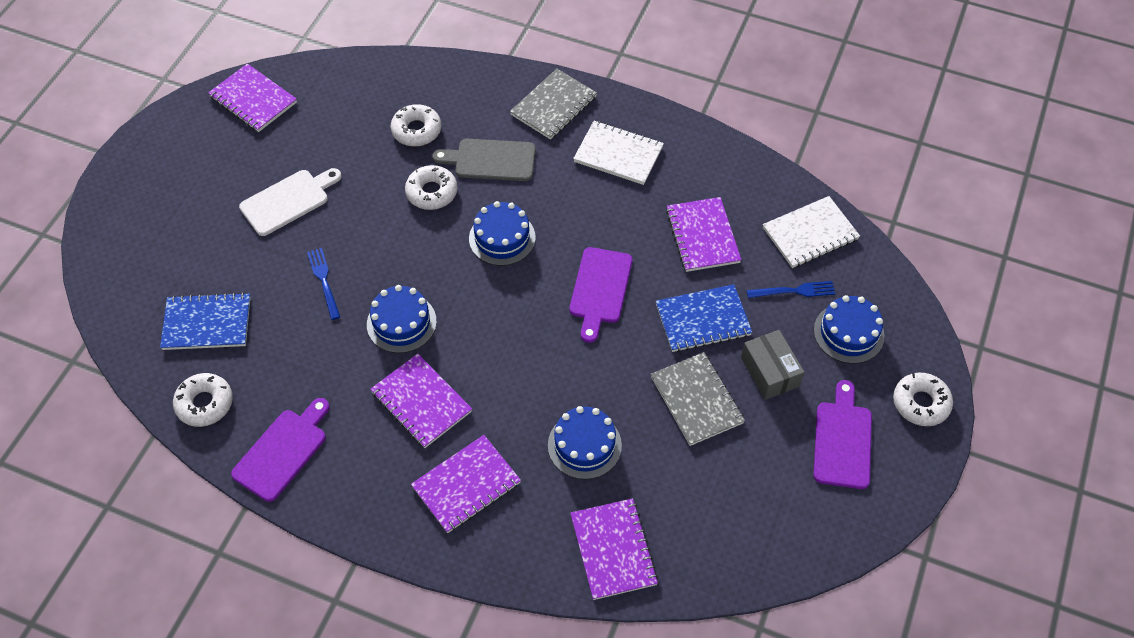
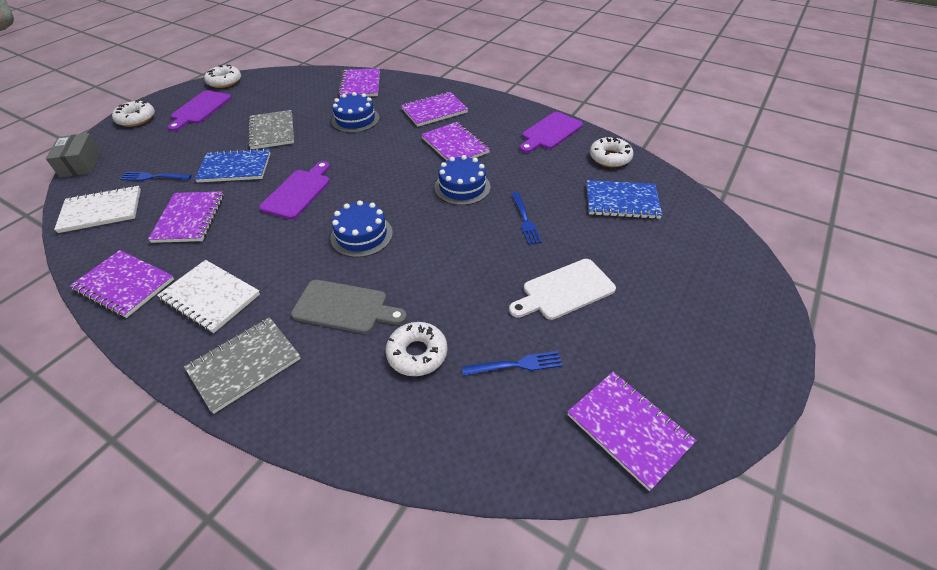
camera: 170 degrees left, 10 degrees down
white donut [405,165,458,210] -> white donut moved to [204,65,241,88]
grey box [741,330,805,400] -> grey box moved to [46,133,101,178]
blue cake [814,295,885,364] -> none
none -> purple notebook [70,250,174,318]
none -> blue fork [462,351,563,376]

